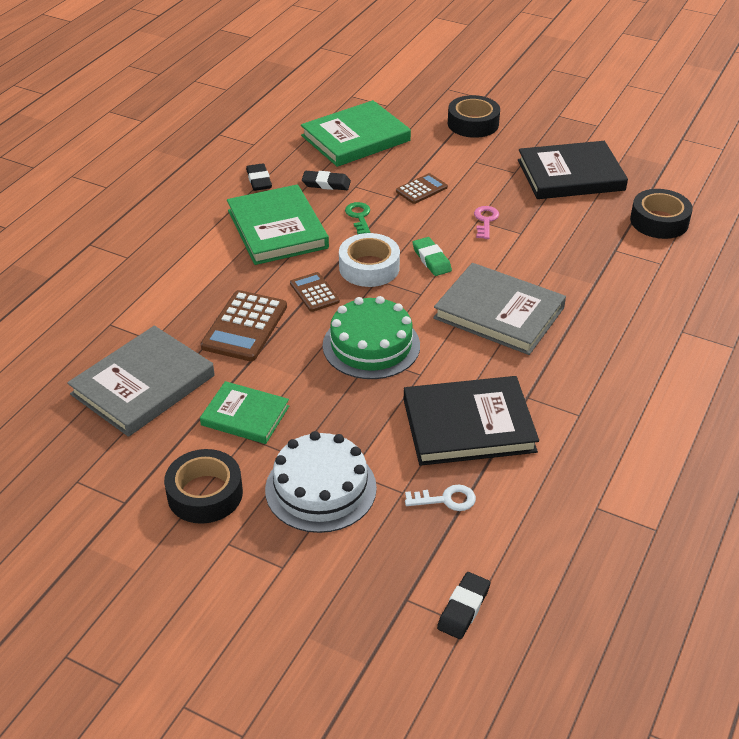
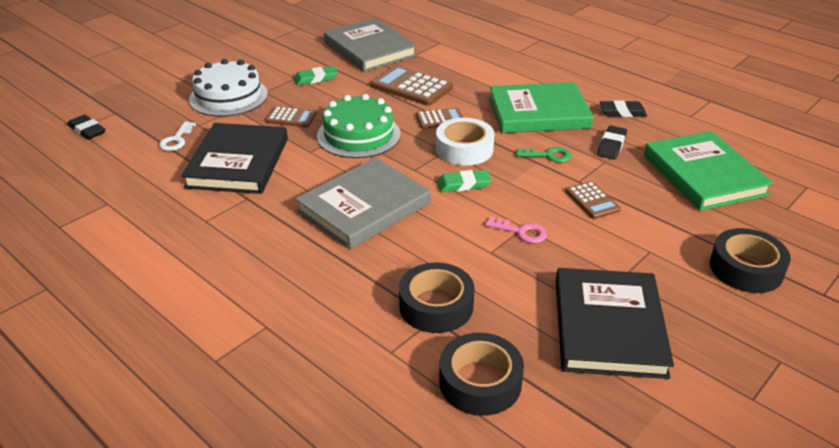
camera: 105 degrees right, 5 degrees down
black tape [164,449,243,524] -> black tape moved to [399,262,475,333]
green book [200,381,289,444] -> green eraser [294,66,338,85]
none -> brown calculator [266,106,317,127]

